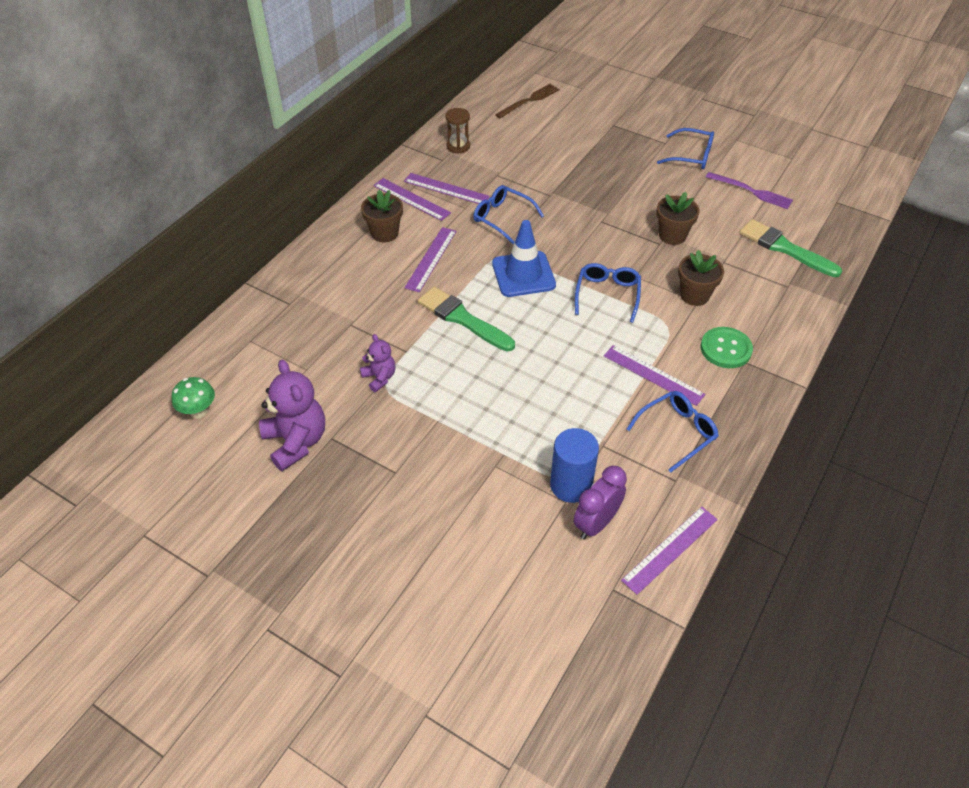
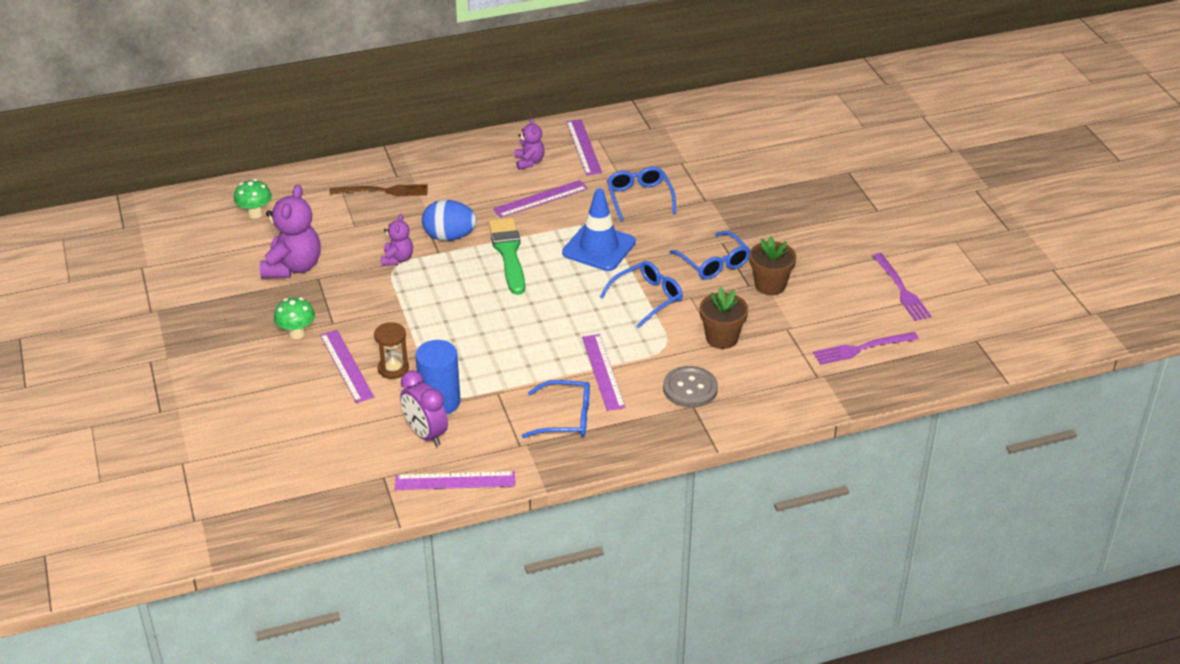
camera: 40 degrees right, 10 degrees down
brown flower pot [361,190,403,242] -> purple teddy bear [515,118,545,170]
purple ruler [404,173,490,204] -> purple ruler moved to [320,330,374,403]
brown hourglass [445,108,470,154] -> brown hourglass moved to [374,322,409,379]
brown fork [495,84,560,119] -> brown fork moved to [329,184,428,196]
purple clock [573,466,627,539] -> purple clock turned 120 degrees counterclockwise [400,370,448,447]
blue glasses [657,128,714,169] -> blue glasses moved to [669,231,750,280]
green button [701,327,753,368] -> grey button [663,366,718,408]
green brush [739,219,842,277] -> purple fork [813,332,919,365]
none -> green mushroom [274,297,315,339]
none -> blue egg [422,200,477,241]

